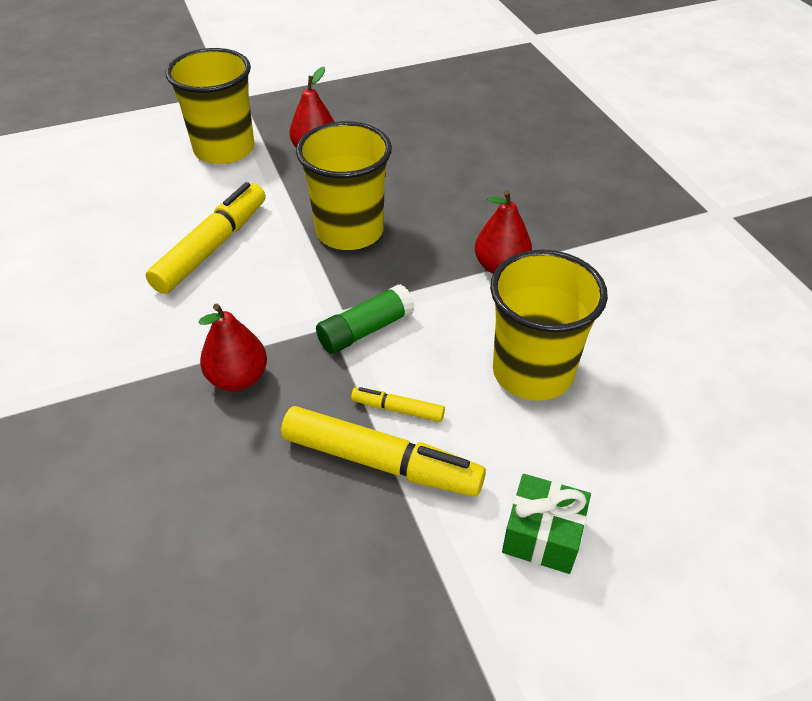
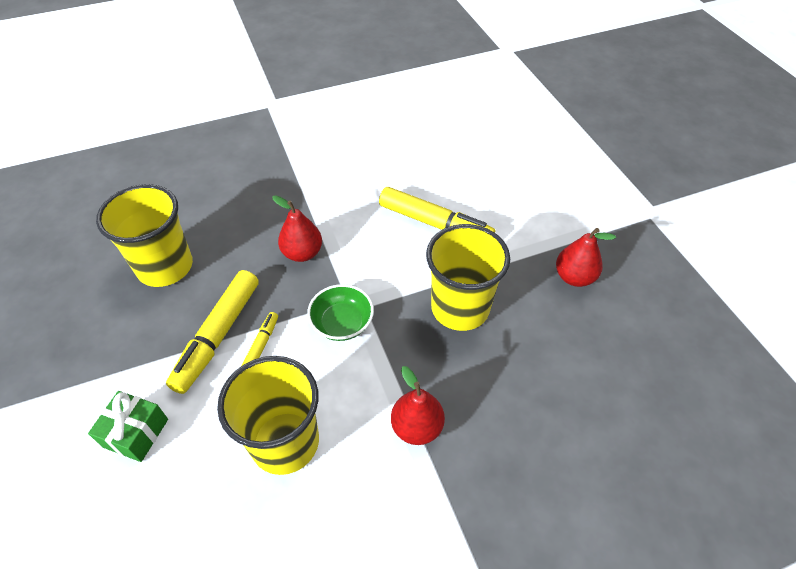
camera: 90 degrees right, 5 degrees up
yellow cup [165,48,254,164] -> yellow cup moved to [96,184,193,287]
green glue stick [316,284,415,354] -> green bowl [307,284,374,341]

